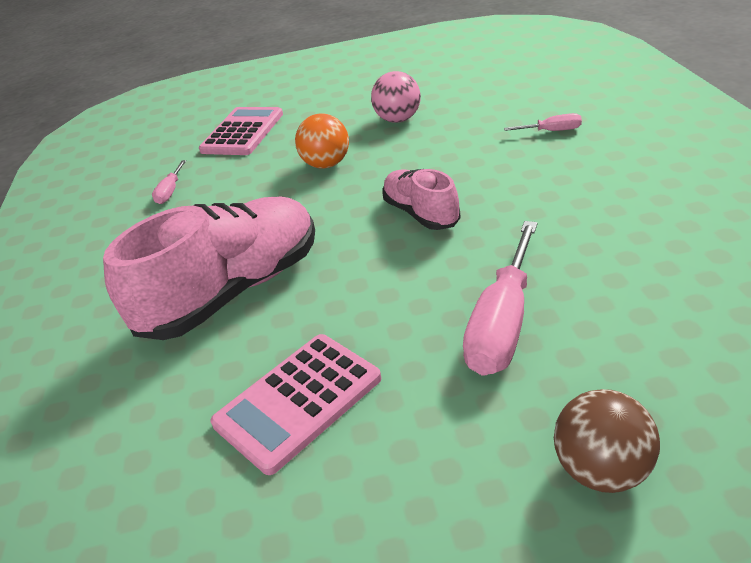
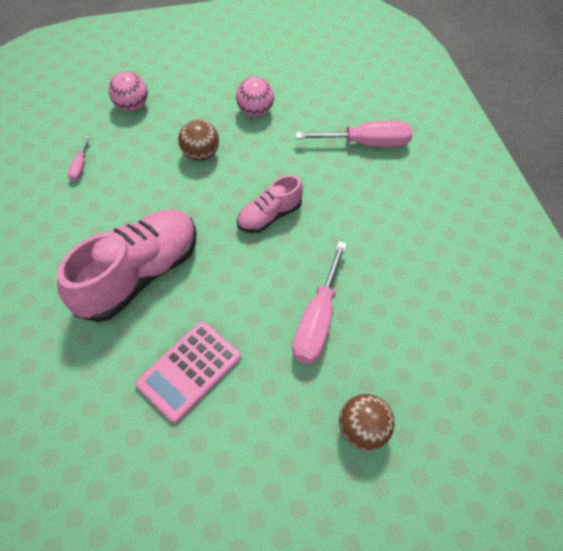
camera: 10 degrees left, 20 degrees up
pink calculator [199,107,283,155] -> pink ball [108,71,148,111]
orange ball [295,113,349,169] -> brown ball [178,119,219,161]
pink shoe [383,169,461,230] -> pink shoe turned 90 degrees counterclockwise [237,175,303,233]
pink screwdriver [504,113,582,131] -> pink screwdriver [295,121,413,147], size x2.09

